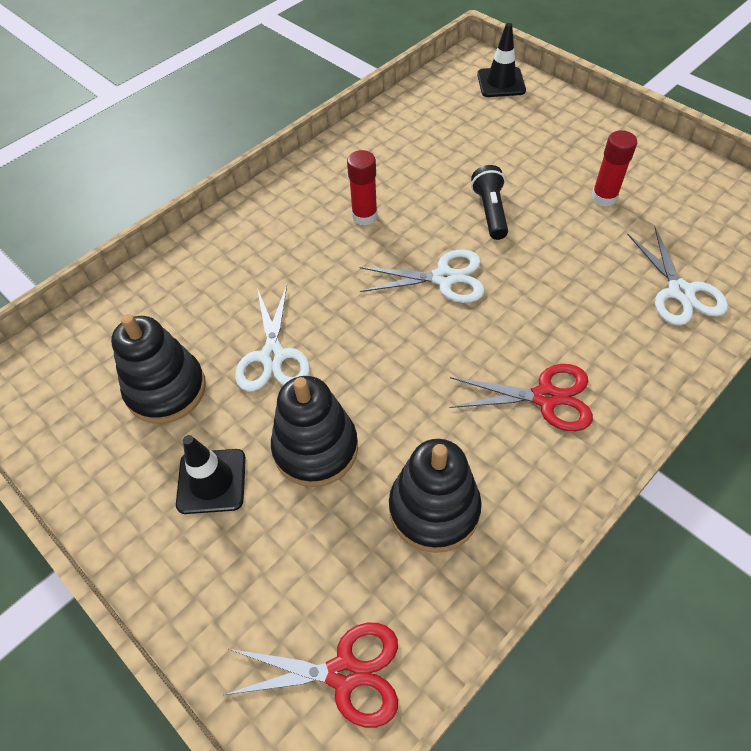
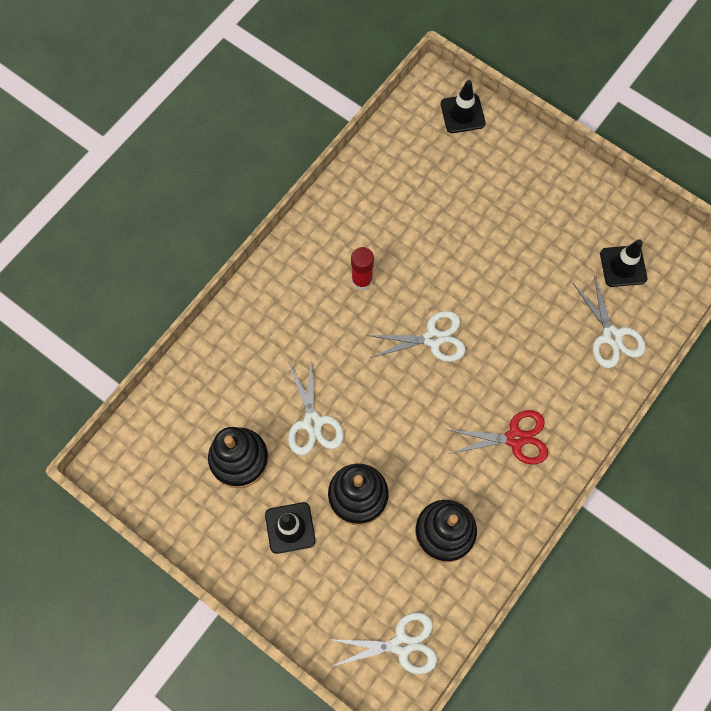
camera: 10 degrees left, 15 degrees up
red scissors [224,623,398,728] -> white scissors [328,612,437,674]
black flashlight [471,165,508,240] -> none
red glue stick [591,130,637,207] -> none
none -> black traffic cone [600,239,647,287]

